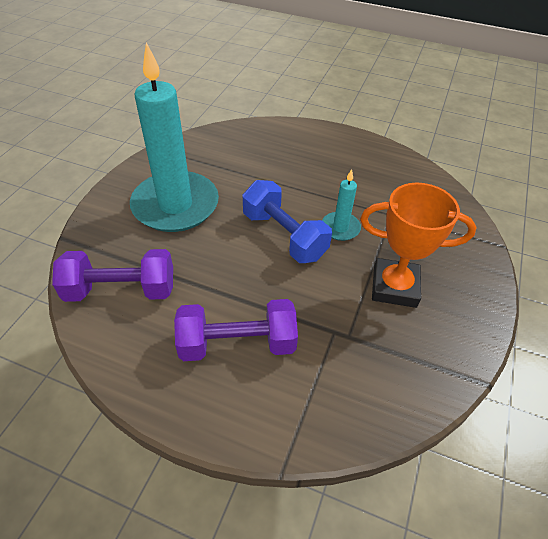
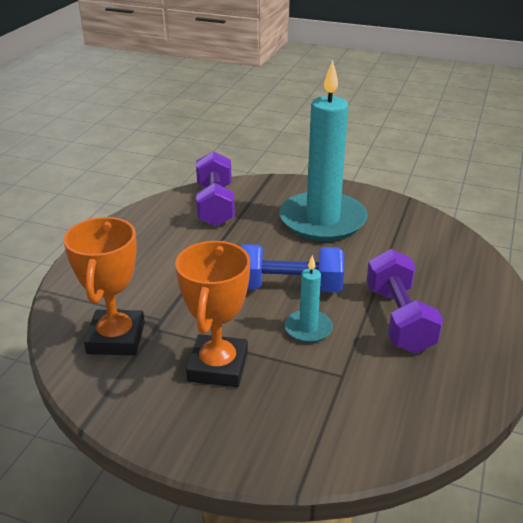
camera: 90 degrees right, 15 degrees down
purple dumbbell [174,299,298,361] -> purple dumbbell moved to [366,249,443,353]
blue dumbbell [243,180,332,263] -> blue dumbbell turned 45 degrees clockwise [241,244,344,293]
none -> orange trophy [63,217,145,355]

